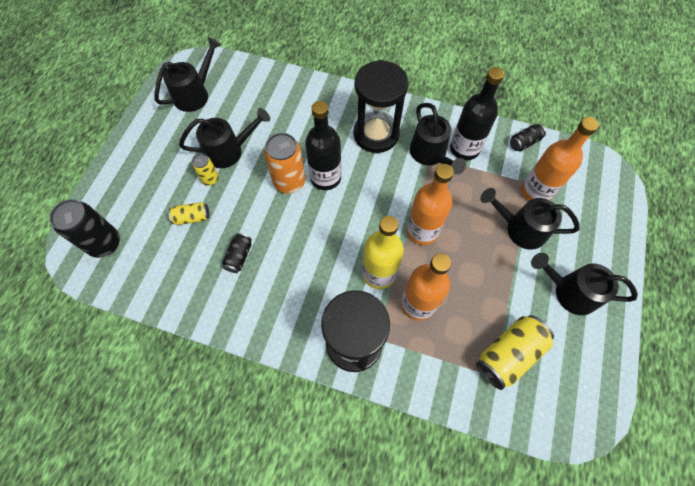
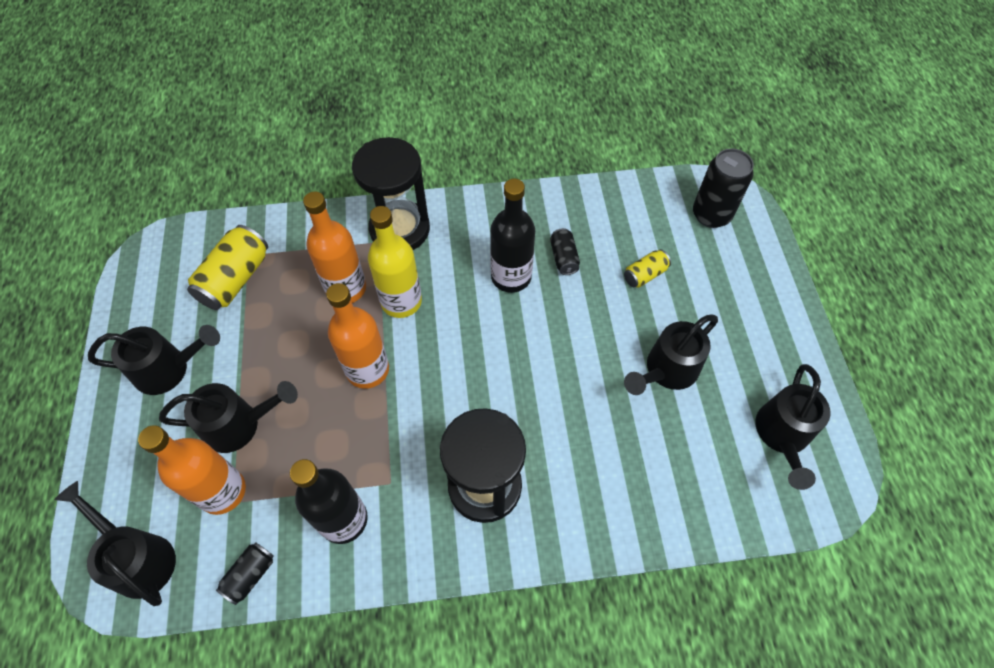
camera: 155 degrees right, 5 degrees down
yellow can [192,154,219,186] -> none
orange can [264,133,305,193] -> none
black bottle [305,101,342,190] -> black bottle moved to [490,179,535,293]
black watering can [409,103,466,175] -> black watering can moved to [54,481,176,606]

